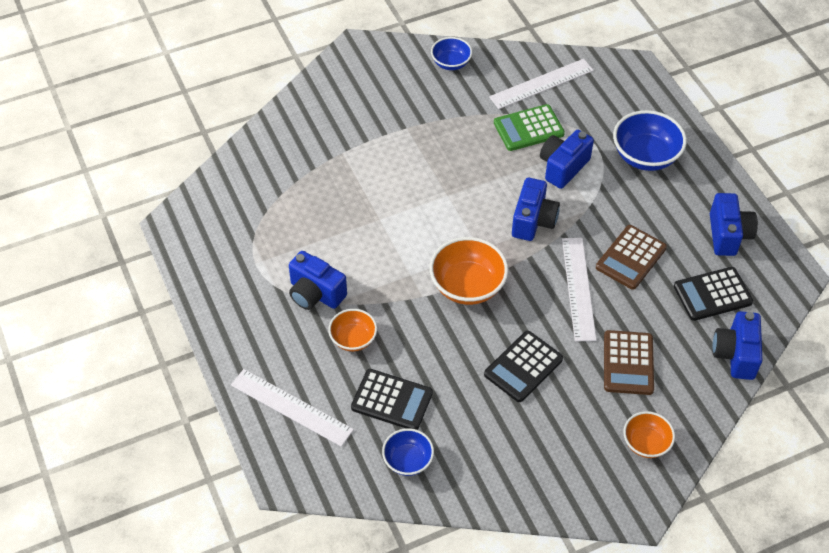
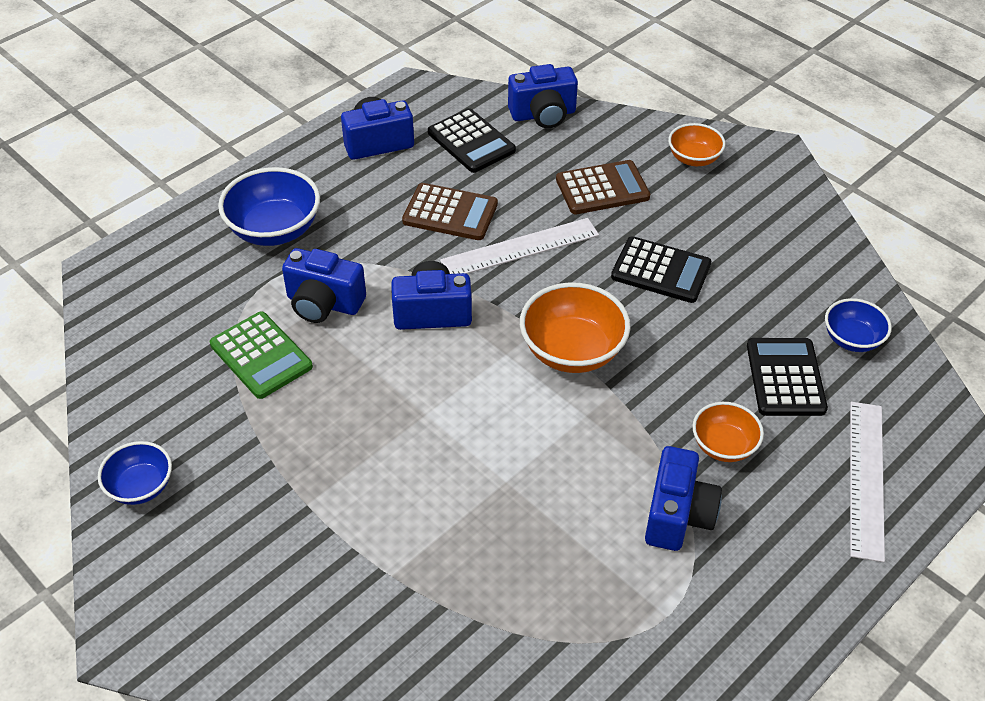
camera: 110 degrees left, 5 degrees down
white ruler [489,59,594,109] -> none

